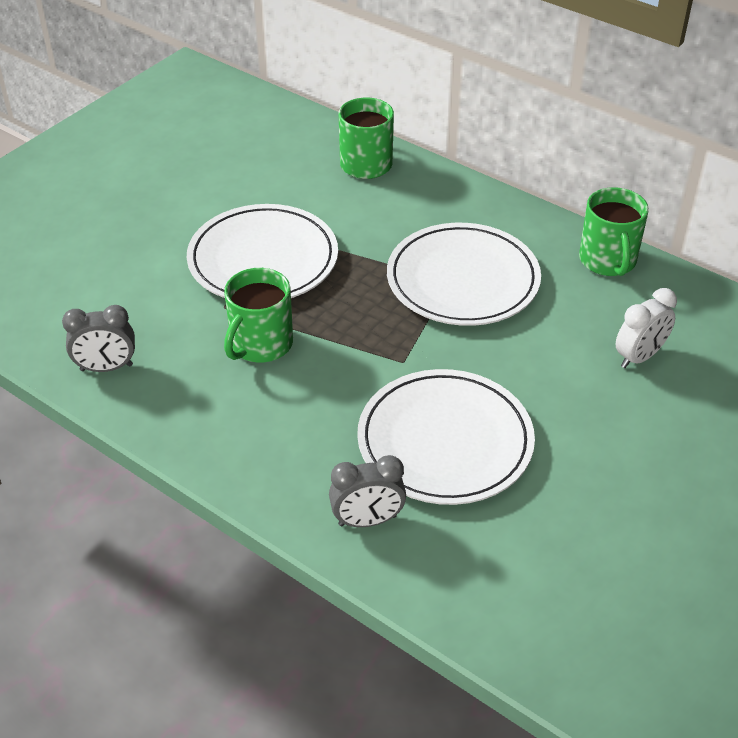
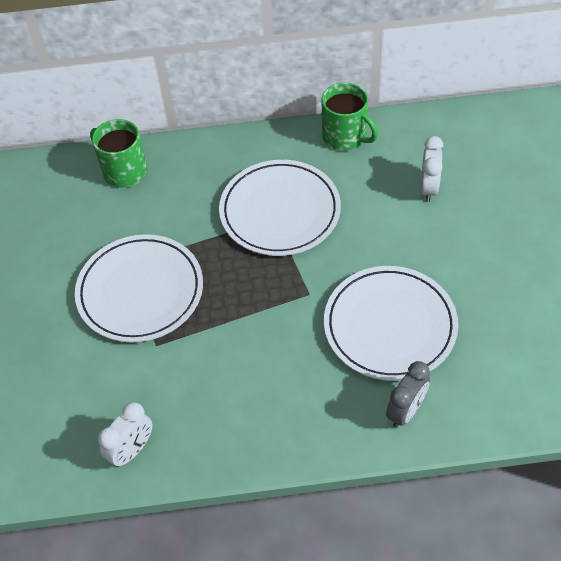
camera: 40 degrees left, 10 degrees up
grey clock [62,305,135,372] -> white clock [98,402,152,467]
green mug [224,268,293,363] -> none

